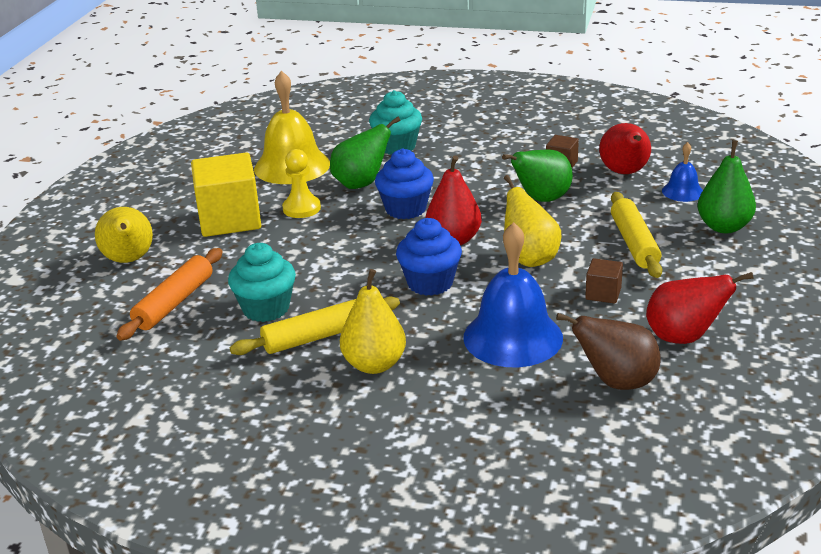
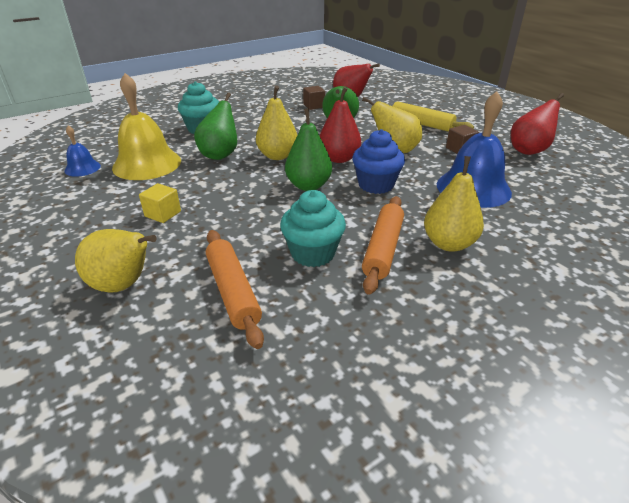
camera: 50 degrees left, 5 degrees up
yellow cube [191,152,261,237] -> yellow cube [139,183,181,223], size x0.47
yellow rolling pin [230,296,400,355] -> orange rolling pin [362,196,404,295]
yellow pawn [282,149,321,218] -> none
blue cupcake [375,148,434,219] -> yellow pear [256,85,298,160]
brown pear [556,313,661,390] -> none
blue bell [662,142,703,202] -> blue bell moved to [64,125,101,177]
green pear [698,140,756,233] -> green pear moved to [285,108,332,191]

